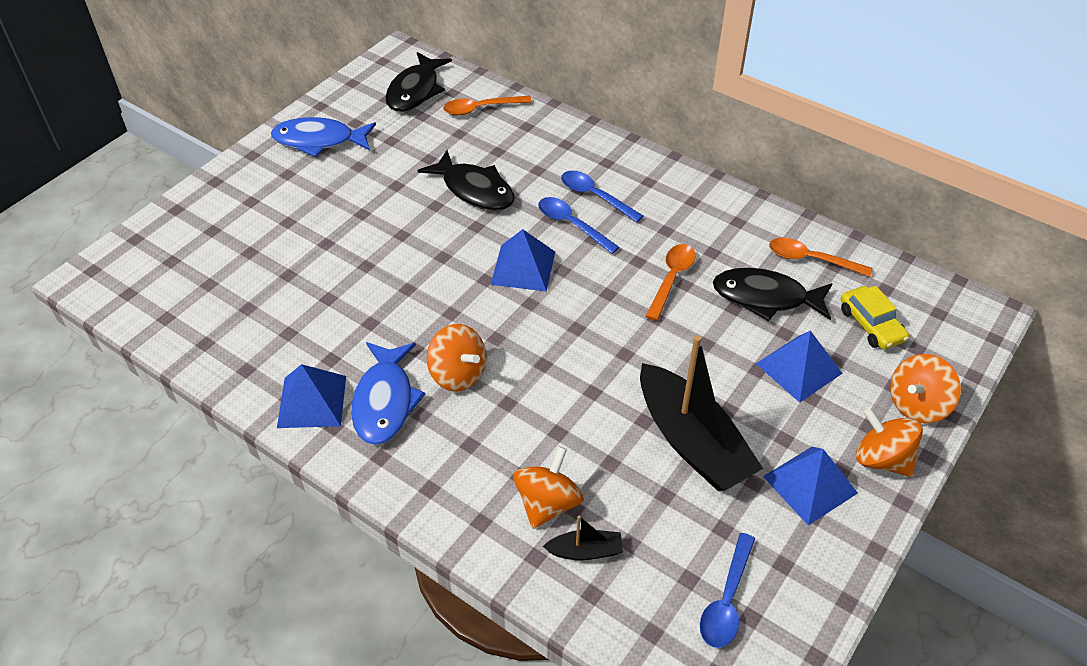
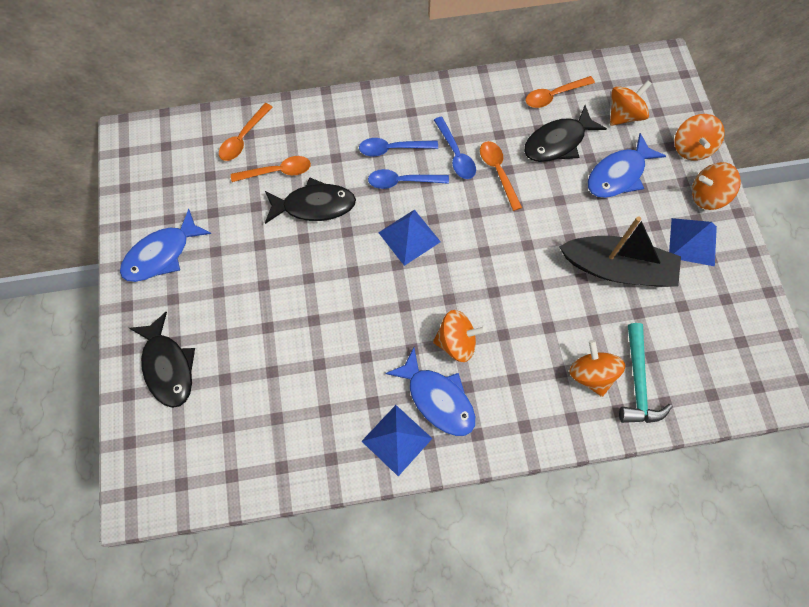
camera: 45 degrees left, 20 degrees up
black fish [385,52,452,112] -> black fish moved to [129,312,195,408]
black boat [543,516,623,560] -> turquoise hammer [619,323,672,423]
blue spoon [700,533,755,648] -> blue spoon moved to [434,117,476,179]
blue pyramid [756,331,843,403] -> blue fish [588,133,666,198]
yellow car [841,286,909,350] -> orange spinning top [610,80,652,126]
none -> orange spoon [231,156,311,182]

